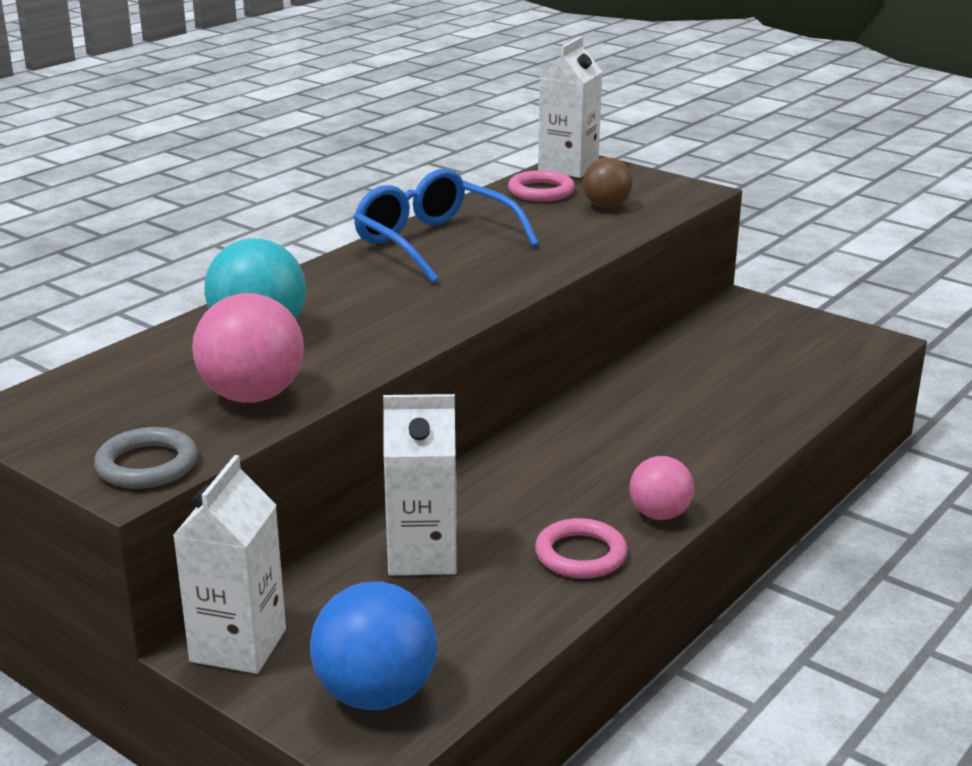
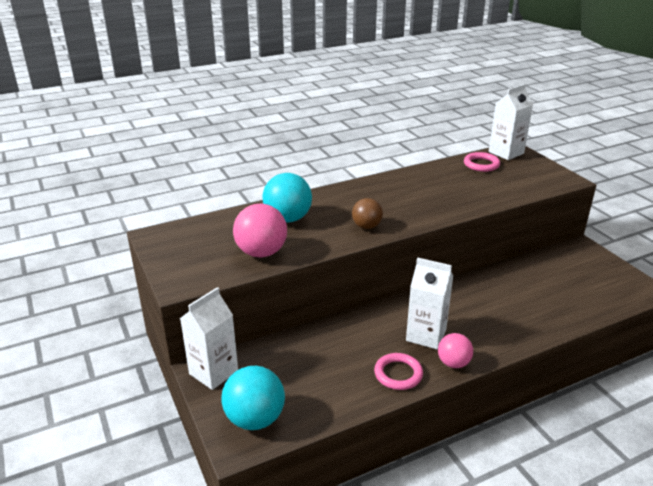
camera: 25 degrees right, 5 degrees up
grey ring [94,427,198,488] -> none
blue ball [310,582,437,710] -> turquoise ball [222,366,285,430]
blue glasses [354,169,539,283] -> none
white carton [383,394,457,575] -> white carton moved to [406,257,453,350]
brown ball [582,157,633,208] -> brown ball moved to [352,198,383,229]

